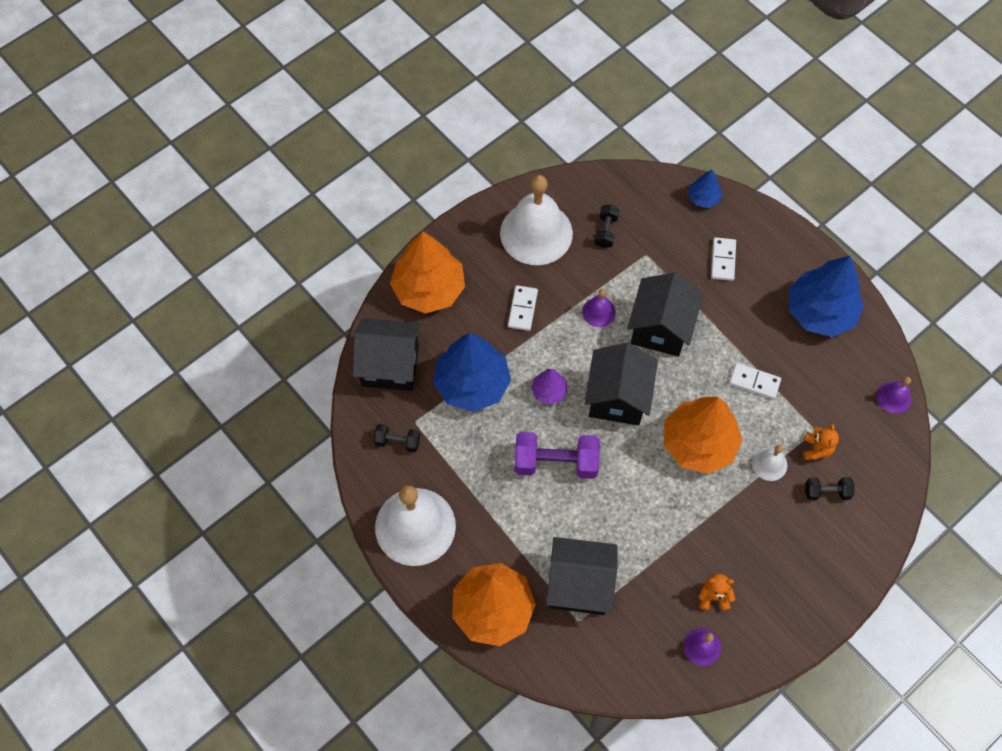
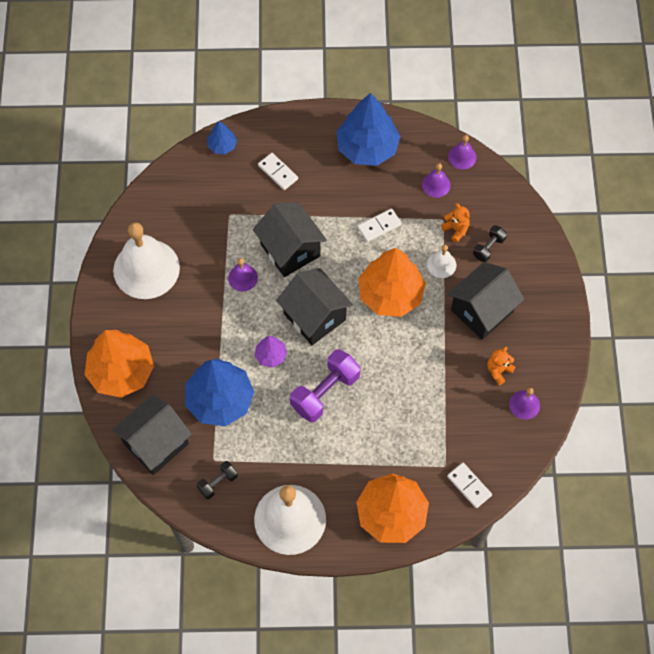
camera: 50 degrees left, 0 degrees up
white domino [508,285,538,331] -> white domino moved to [447,463,492,508]
black house [546,537,618,615] -> black house moved to [448,262,525,340]
black dumbbell [594,205,619,248] -> none
none -> purple bell [422,163,451,198]

